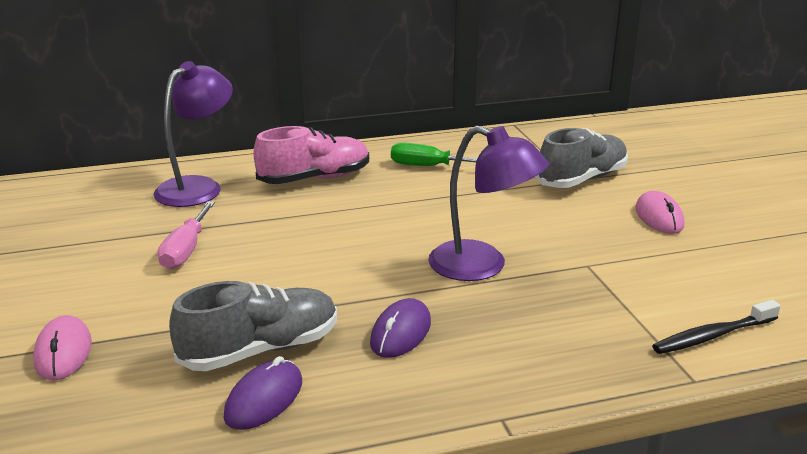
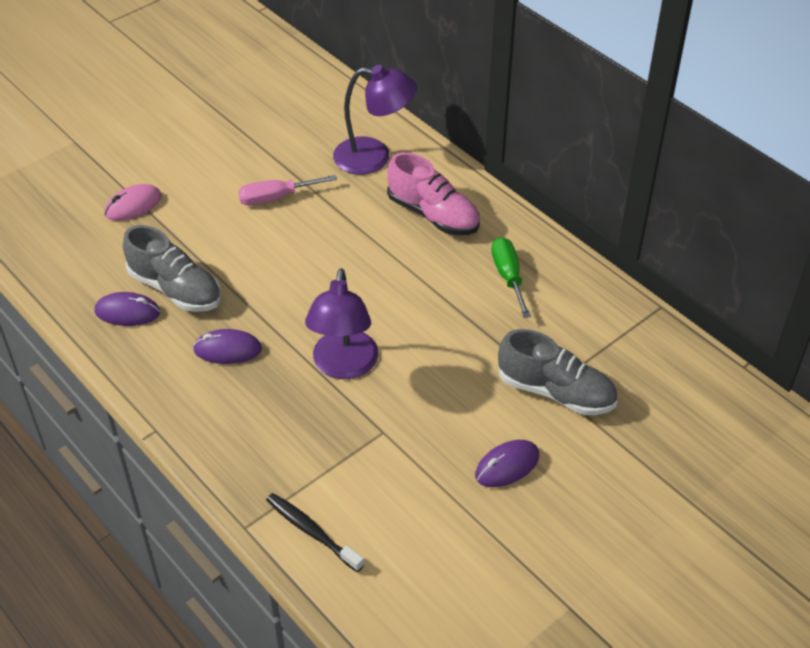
camera: 65 degrees right, 20 degrees up
pink mouse [635,191,684,234] -> purple mouse [475,440,539,487]

